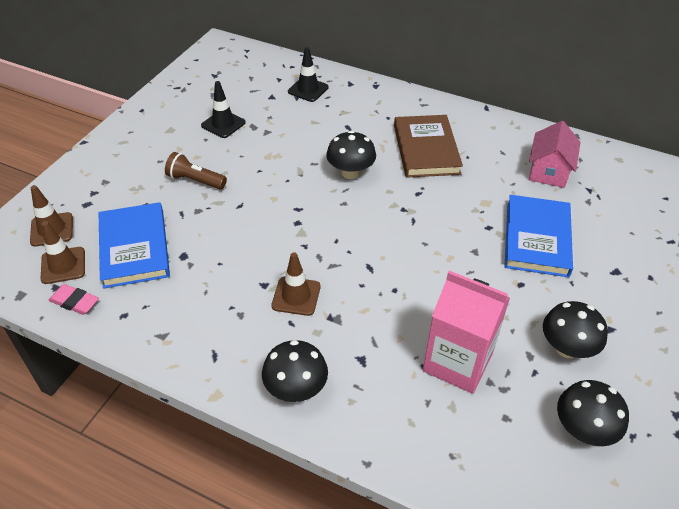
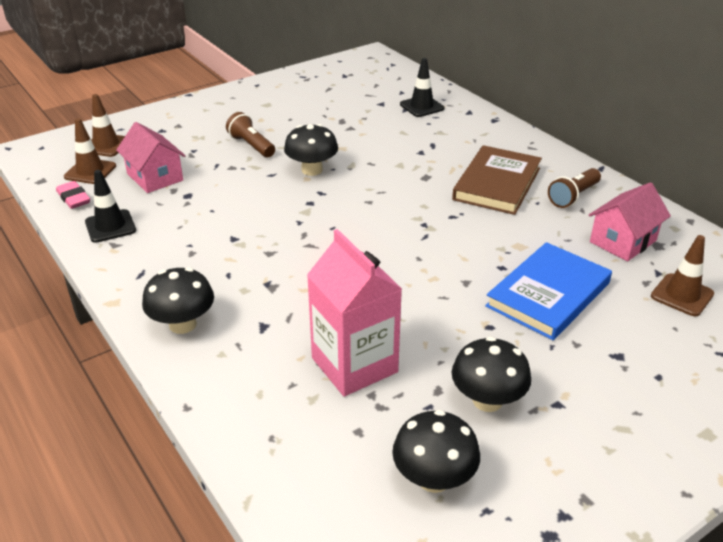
camera: 30 degrees right, 10 degrees down
blue book [99,202,170,289] -> pink house [116,122,186,193]
black traffic cone [201,81,246,138] -> black traffic cone moved to [85,170,136,243]
brown traffic cone [271,252,320,316] -> brown traffic cone moved to [651,235,714,316]
black mushroom [326,131,376,179] -> black mushroom moved to [284,124,338,176]
none -> brown flashlight [548,168,601,208]

